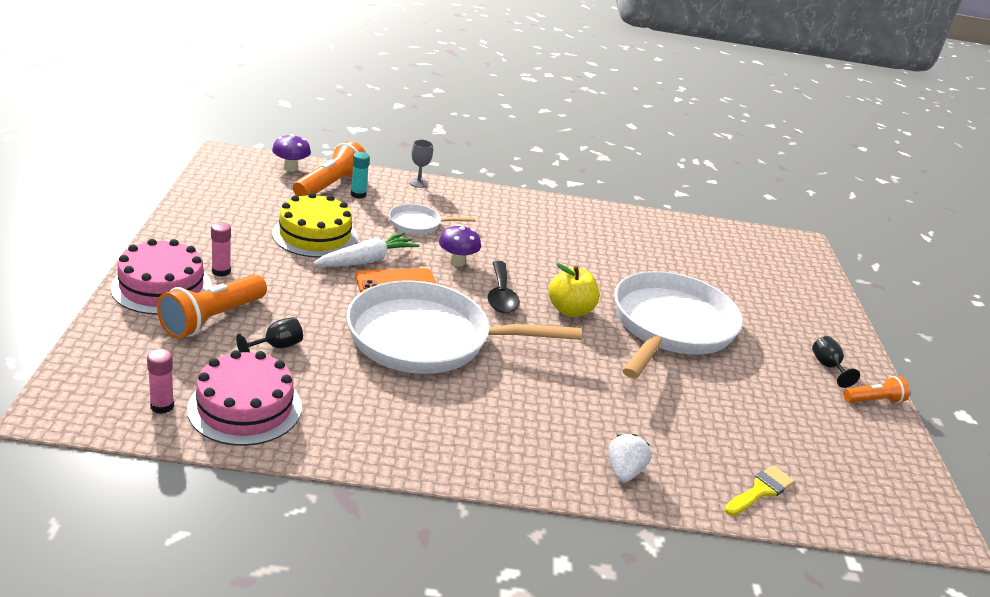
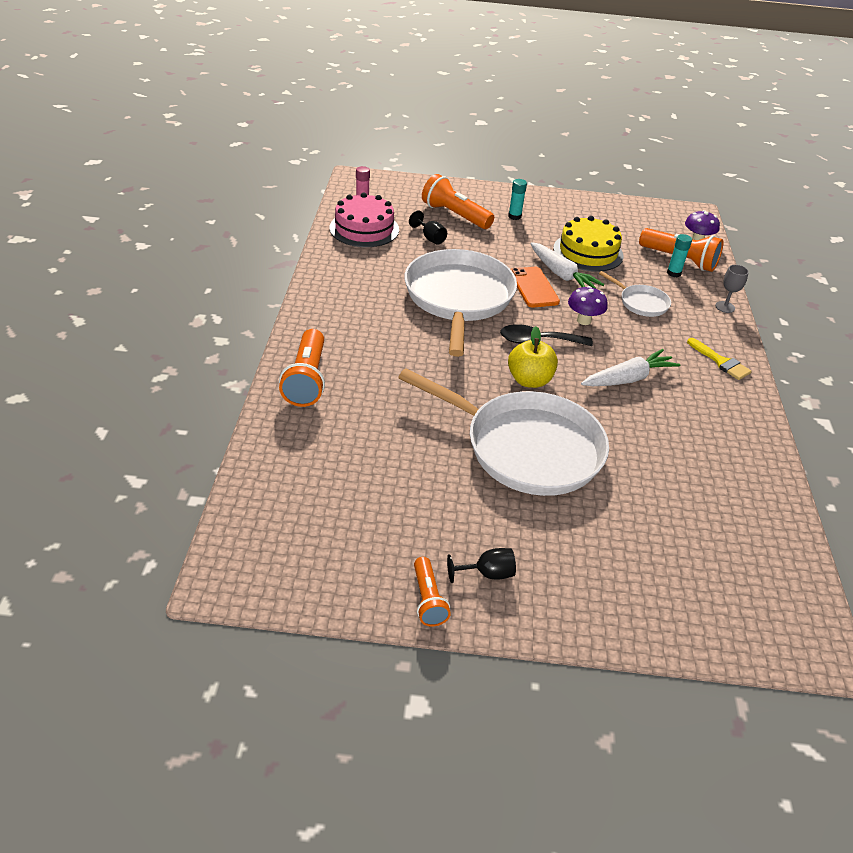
camera: 95 degrees right, 10 degrees up
pink cake [111,239,212,315] -> none
pink glue stick [211,222,231,277] -> turquoise glue stick [508,179,527,220]
white pan [389,204,475,234] -> white pan turned 135 degrees clockwise [599,271,671,317]
white strawberry [609,434,651,482] -> orange flashlight [279,329,325,407]
yellow brush [724,465,795,516] -> yellow brush moved to [687,338,752,380]
none -> white carrot [581,349,680,386]

